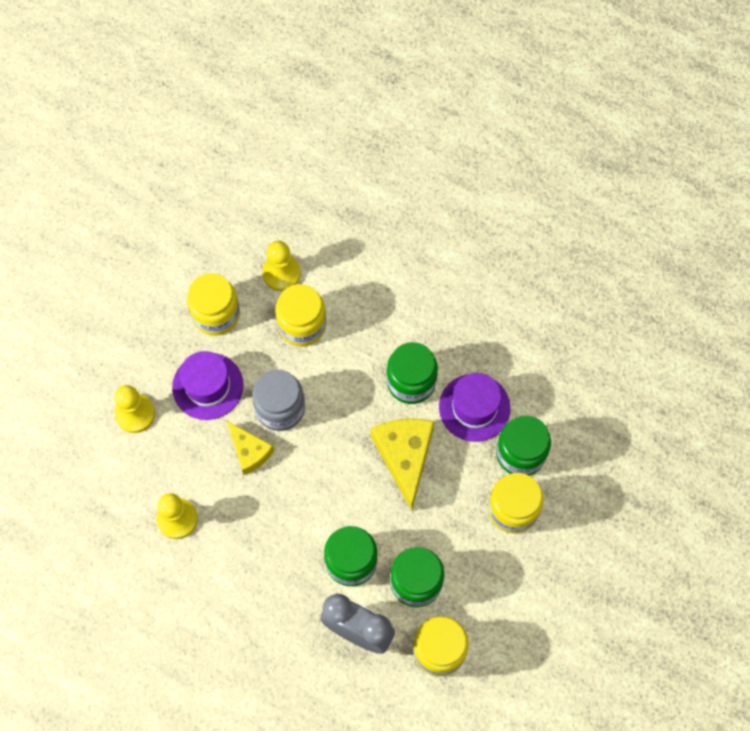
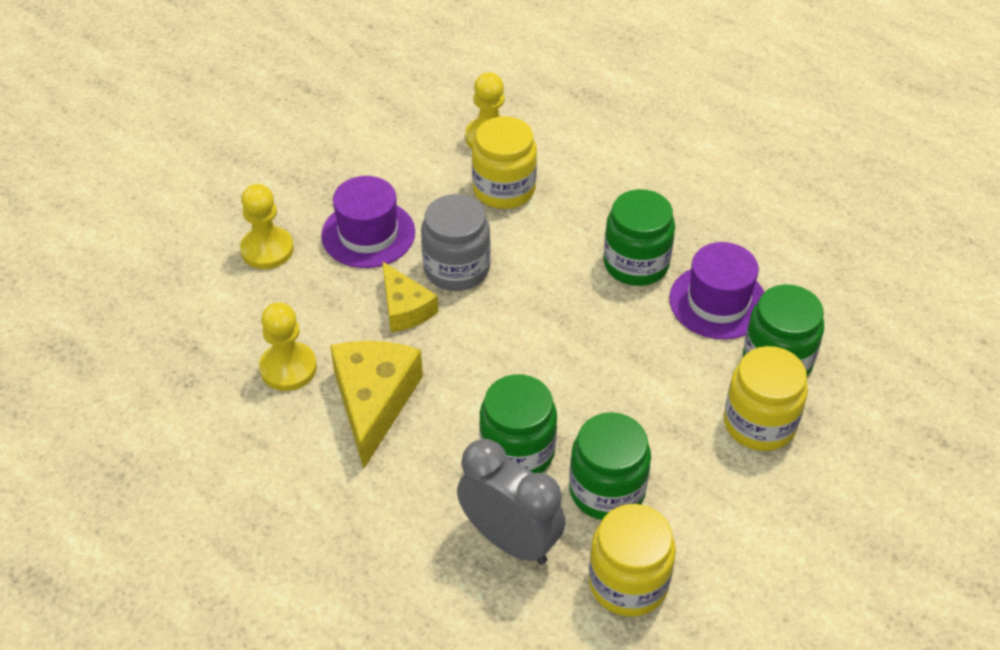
camera: 10 degrees right, 20 degrees down
yellow jar [187,273,240,336] -> none
yellow cheese [371,419,434,511] -> yellow cheese moved to [330,341,423,469]

